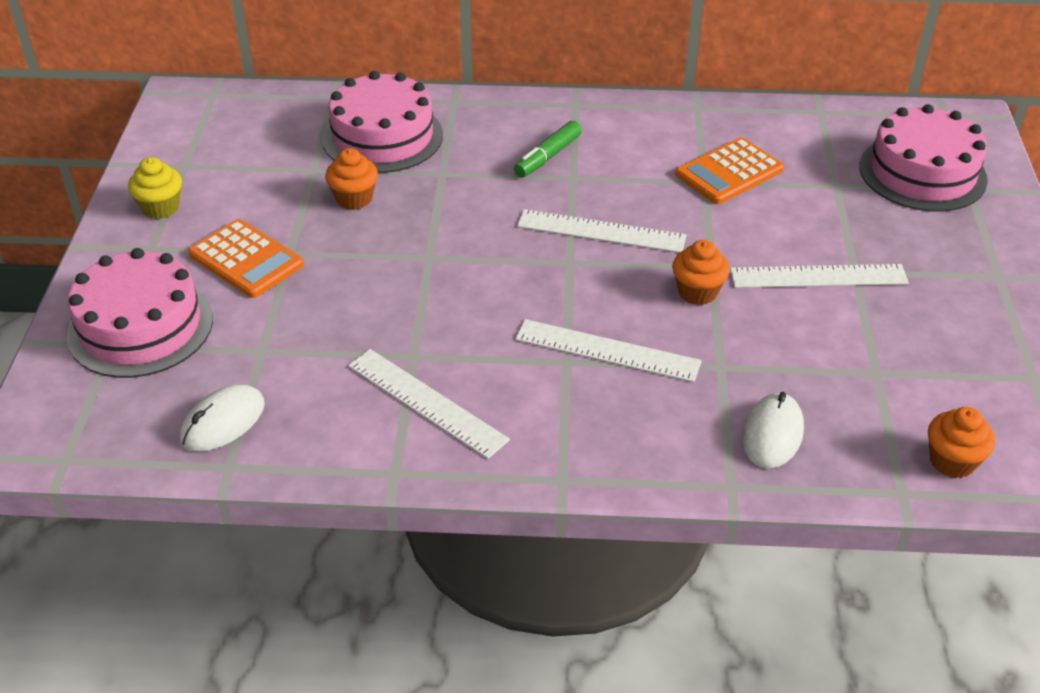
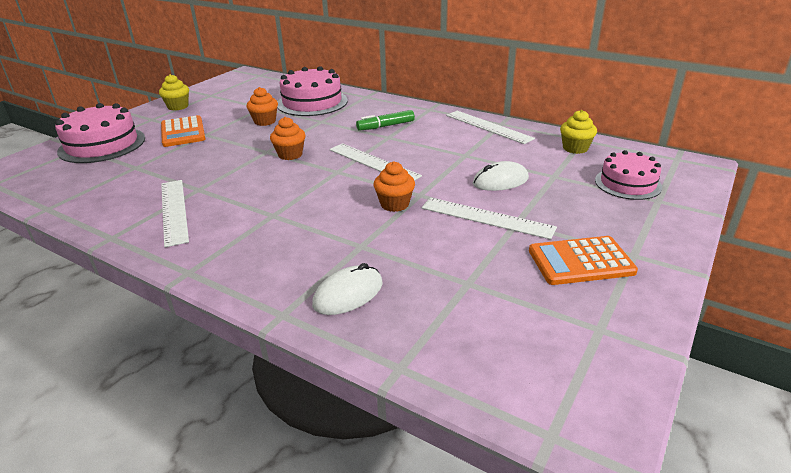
camera: 30 degrees right, 10 degrees down
white mouse [180,384,265,452] -> white mouse moved to [473,161,529,191]
white ruler [515,319,702,382] -> white ruler moved to [446,111,535,144]
orange calculator [675,138,784,204] -> orange calculator moved to [529,236,638,285]
pink cake [859,104,988,212] -> pink cake [595,150,662,200], size x0.65
orange cupcake [928,407,995,478] -> orange cupcake moved to [270,117,306,160]
none -> yellow cupcake [560,110,597,154]

